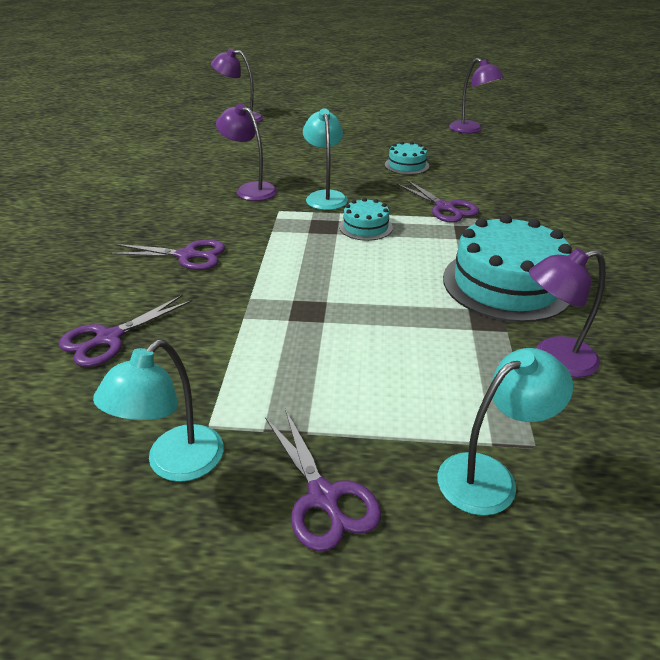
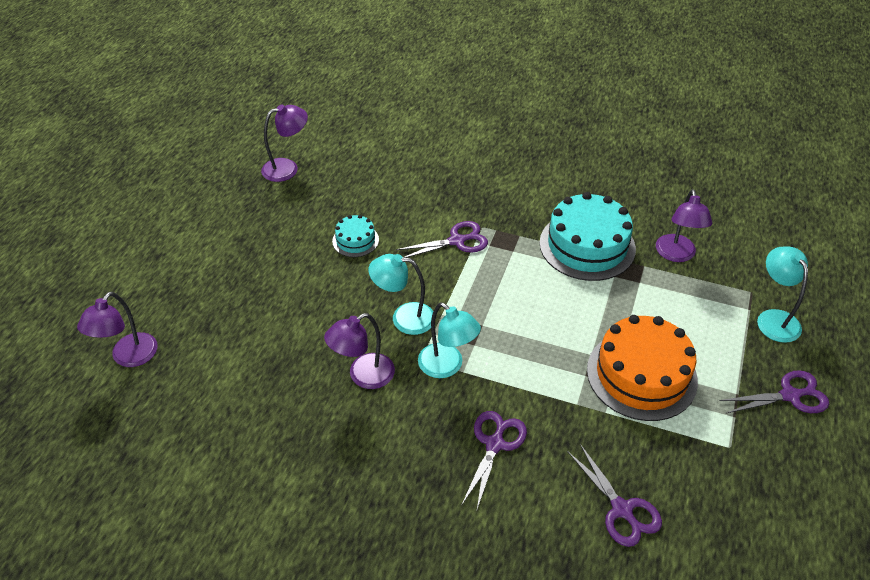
camera: 75 degrees left, 10 degrees up
turquoise lamp [93,340,224,482] -> turquoise lamp moved to [418,302,481,378]
turquoise cake [339,198,393,241] -> none
none -> orange cake [587,315,698,421]

